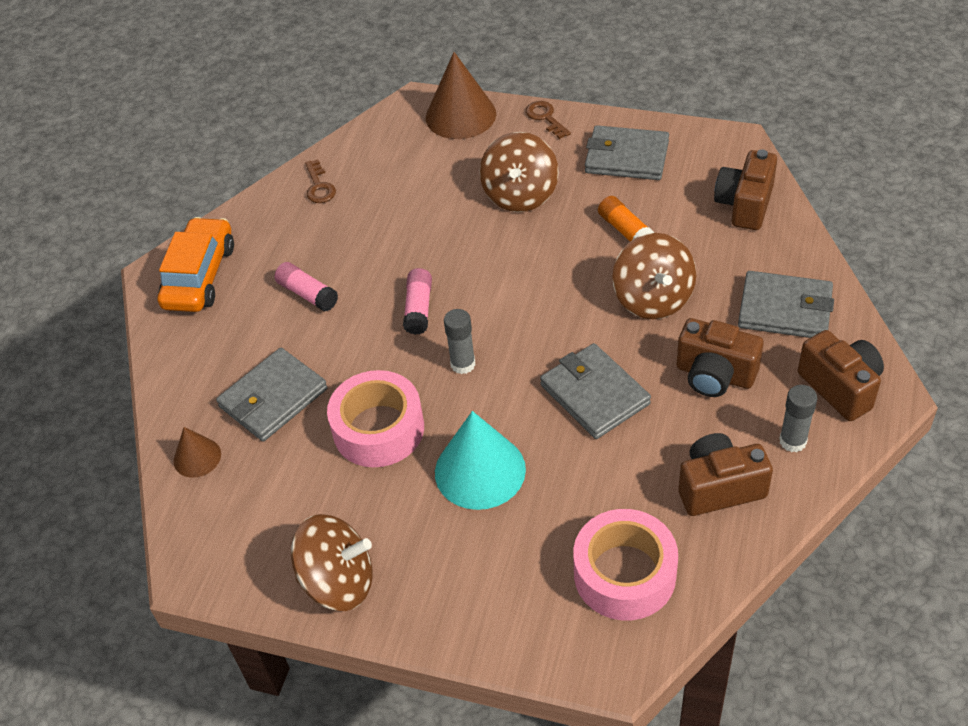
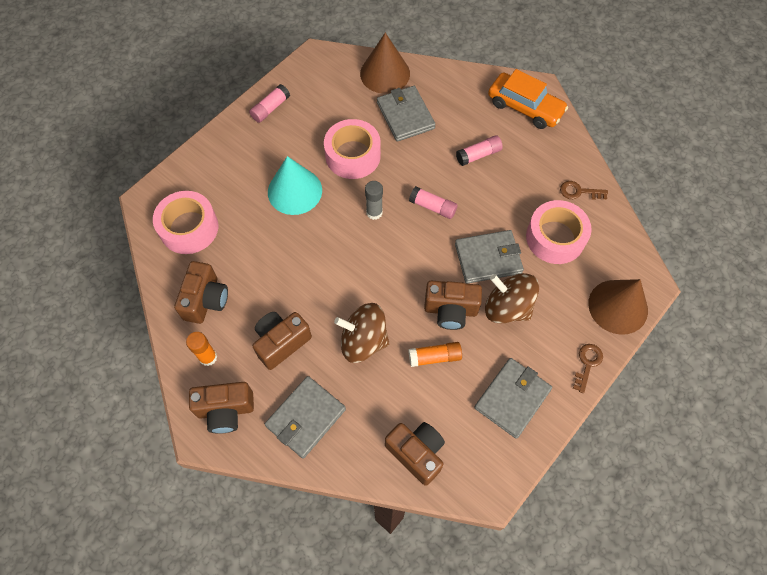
camera: 110 degrees right, 15 degrees up
brown cone [174,427,221,478] -> brown cone [360,33,410,94], size x1.85
brown spinning top [291,514,372,611] -> pink glue stick [249,84,290,123]
brown key [526,101,571,139] -> brown key turned 60 degrees counterclockwise [573,344,603,393]
grey wallet [540,343,651,439] -> grey wallet moved to [455,230,524,284]
grey glue stick [779,385,817,452] -> orange glue stick [186,332,217,366]
none -> brown camera [424,280,482,330]
none -> pink tape [526,200,592,264]

